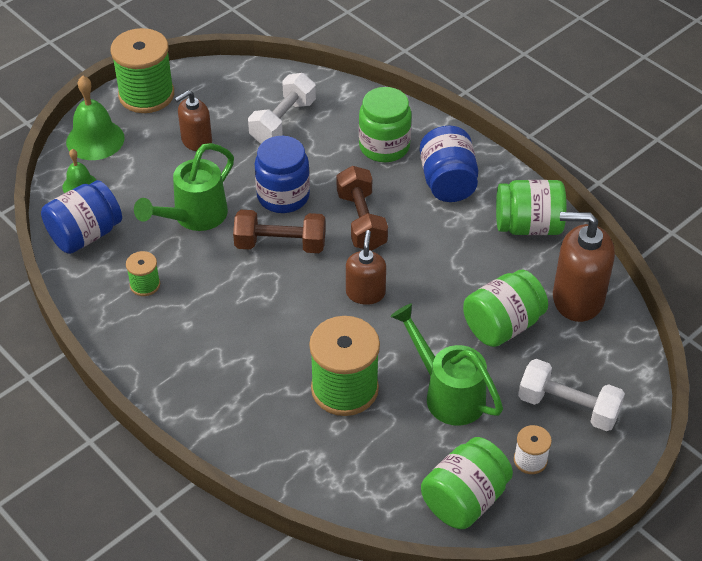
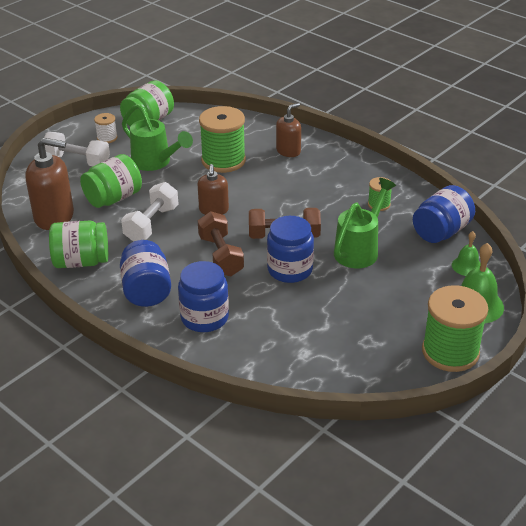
camera: 175 degrees right, 10 degrees down
brown soap dispenser [175,90,212,151] -> brown soap dispenser moved to [276,103,301,157]
white dumbbell [248,73,316,144] -> white dumbbell moved to [121,182,179,242]
green jar [359,87,412,162] -> blue jar [178,261,229,332]

